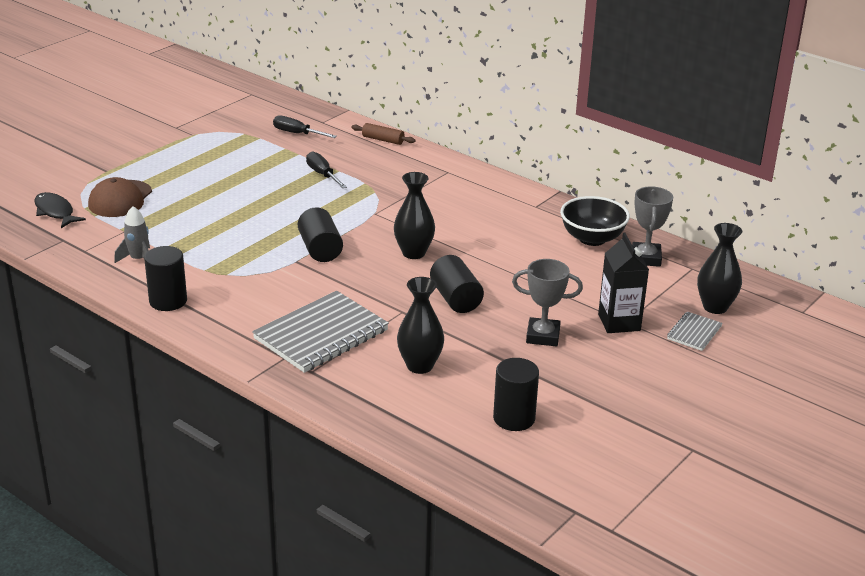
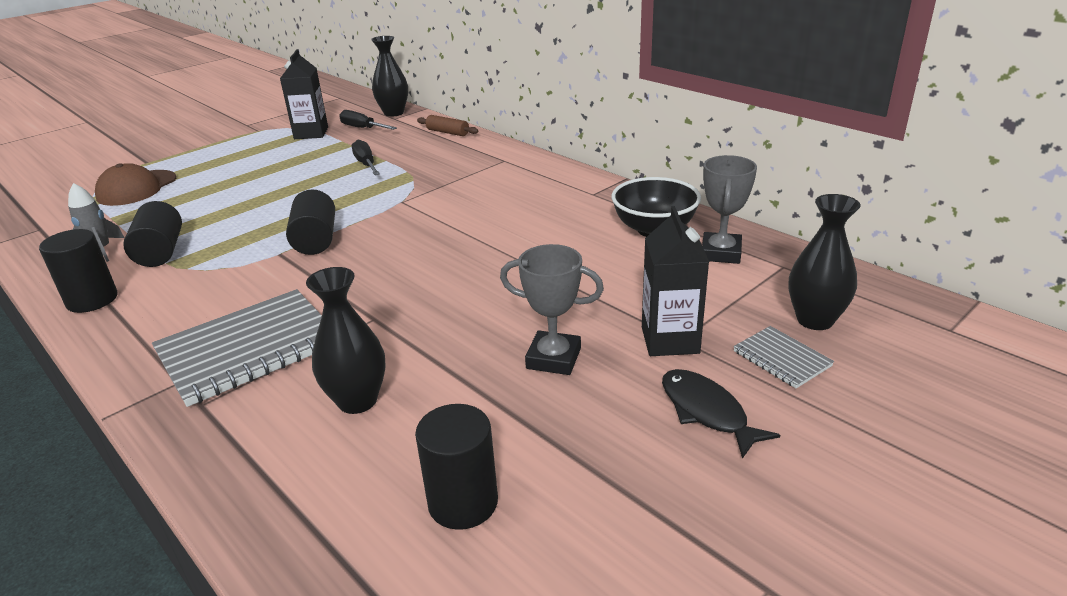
camera: 10 degrees right, 0 degrees up
black fish [34,192,86,228] -> black fish moved to [662,369,780,459]
black vase [394,172,435,259] -> black vase moved to [371,36,408,117]
black cylinder [430,255,484,313] -> black cylinder moved to [123,201,182,267]
grey notebook [667,312,722,351] -> grey notebook turned 75 degrees counterclockwise [733,326,834,388]
none -> black carton [280,49,328,139]

